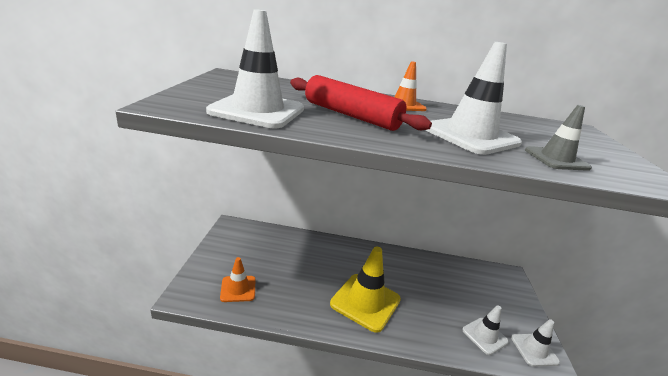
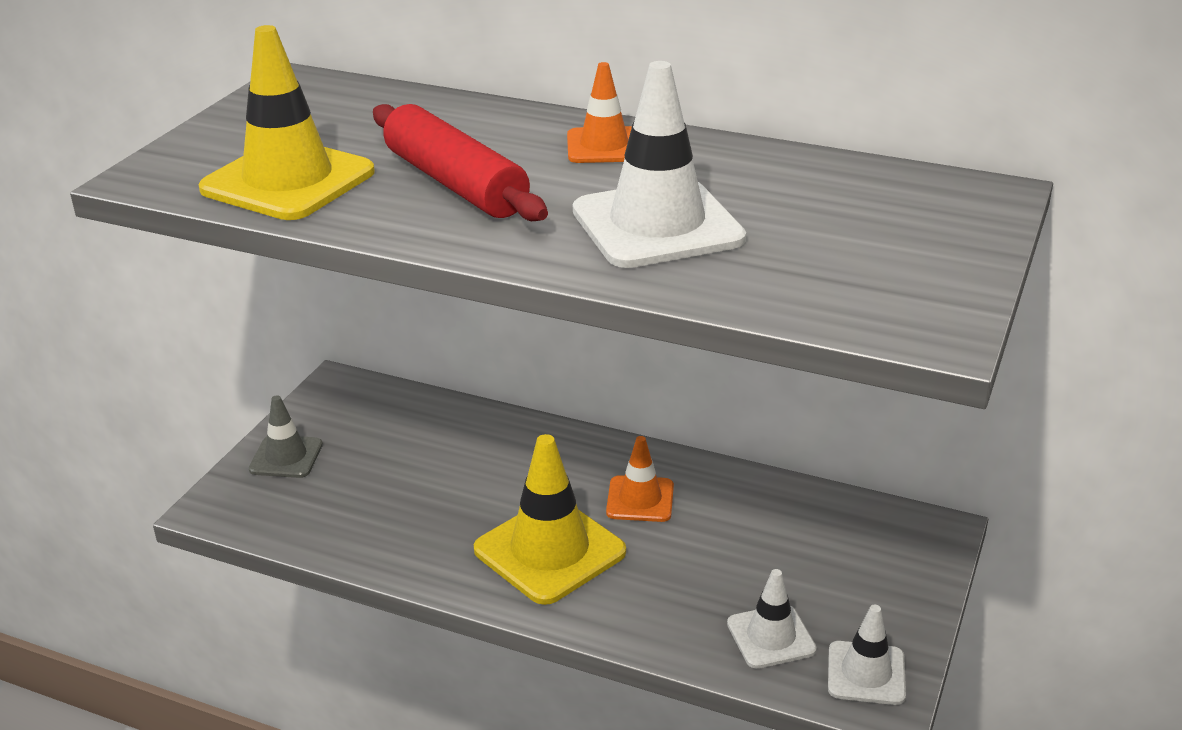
camera: 20 degrees right, 5 degrees up
white traffic cone [206,9,304,128] -> yellow traffic cone [199,25,375,220]
orange traffic cone [220,257,255,302] -> orange traffic cone moved to [606,436,674,522]
grey traffic cone [525,105,592,171] -> grey traffic cone moved to [249,395,323,478]

